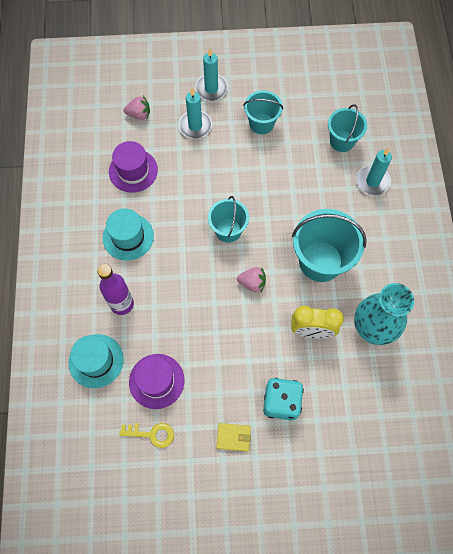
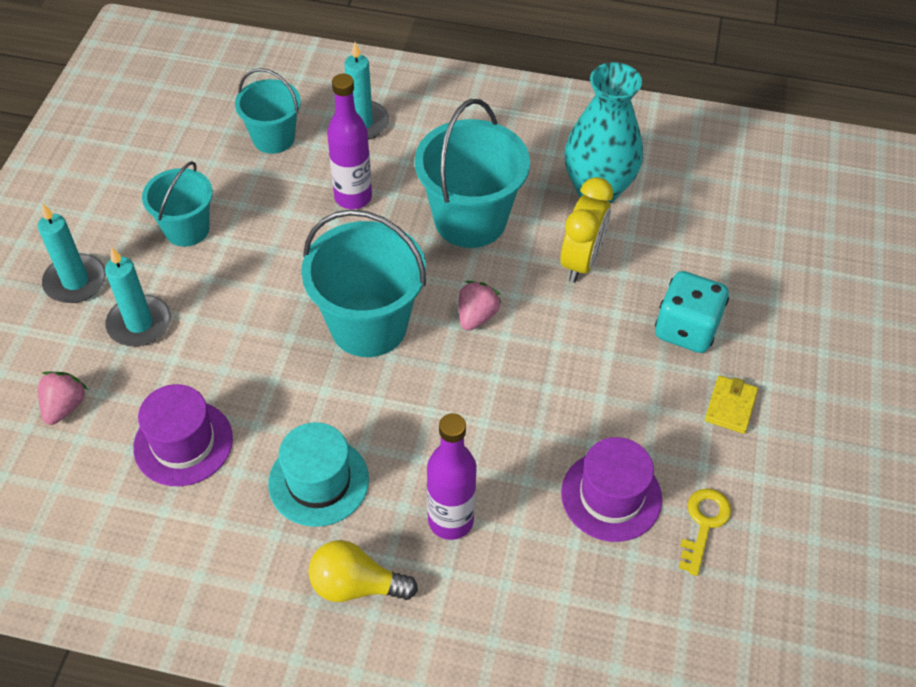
camera: 75 degrees left, 15 degrees down
turquoise hat [68,334,124,388] -> none
turquoise bucket [208,196,249,243] -> turquoise bucket [301,210,426,357], size x1.64
none -> yellow light bulb [308,540,418,602]
none -> purple bottle [327,74,372,209]

